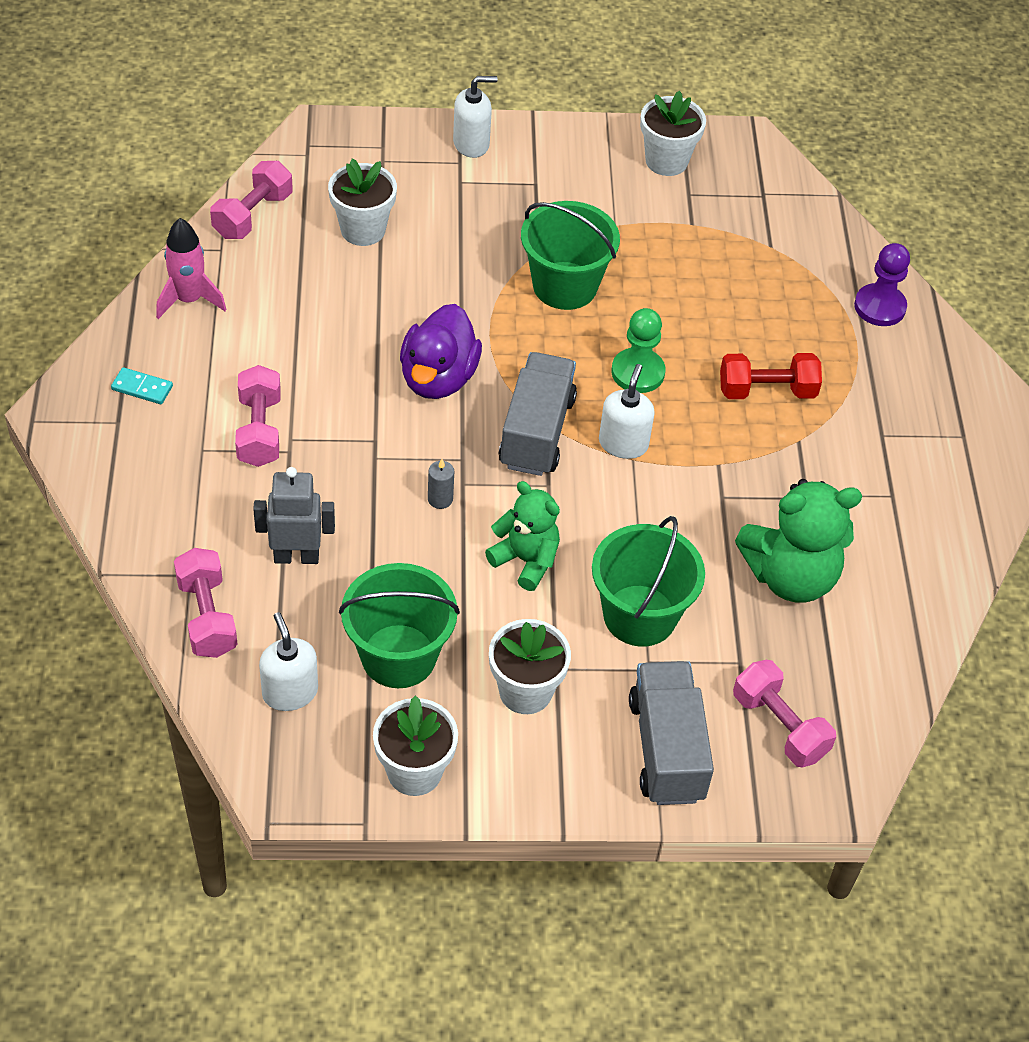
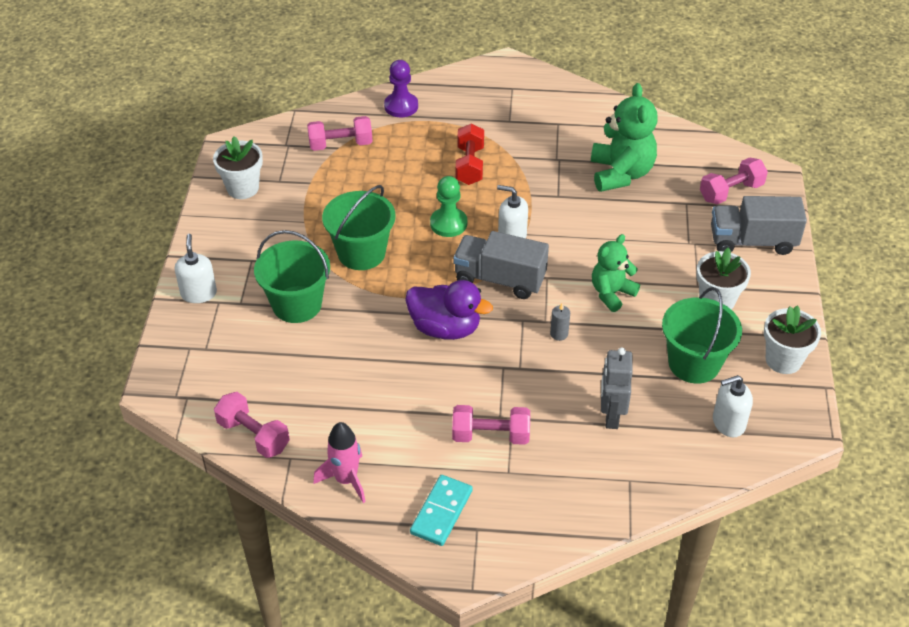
camera: 80 degrees left, 5 degrees down
turquoise domino [111,367,173,404] -> turquoise domino [410,475,473,546], size x1.60
pink dumbbell [174,548,238,658] -> pink dumbbell moved to [307,116,373,151]
white flower pot [328,159,397,246] -> none
green bucket [592,516,705,647] -> green bucket moved to [254,230,330,323]

